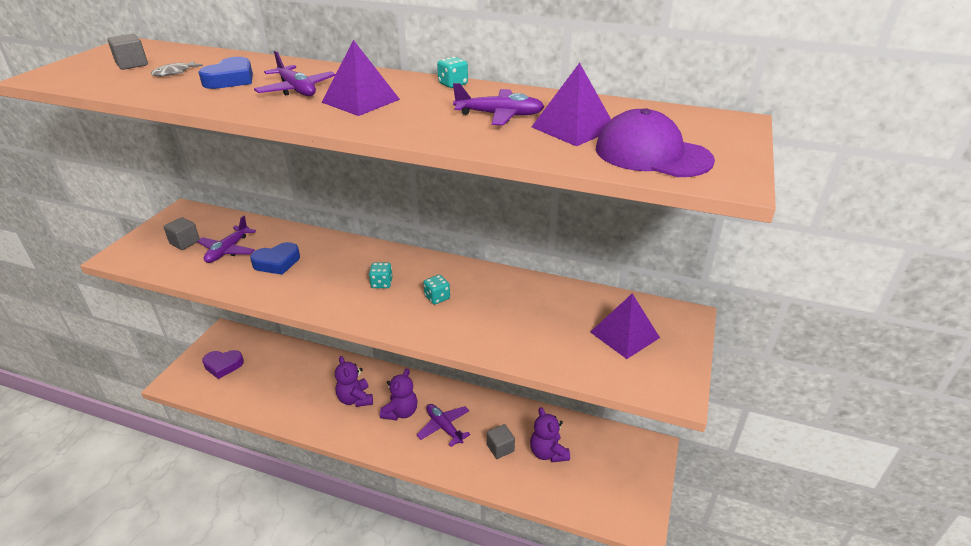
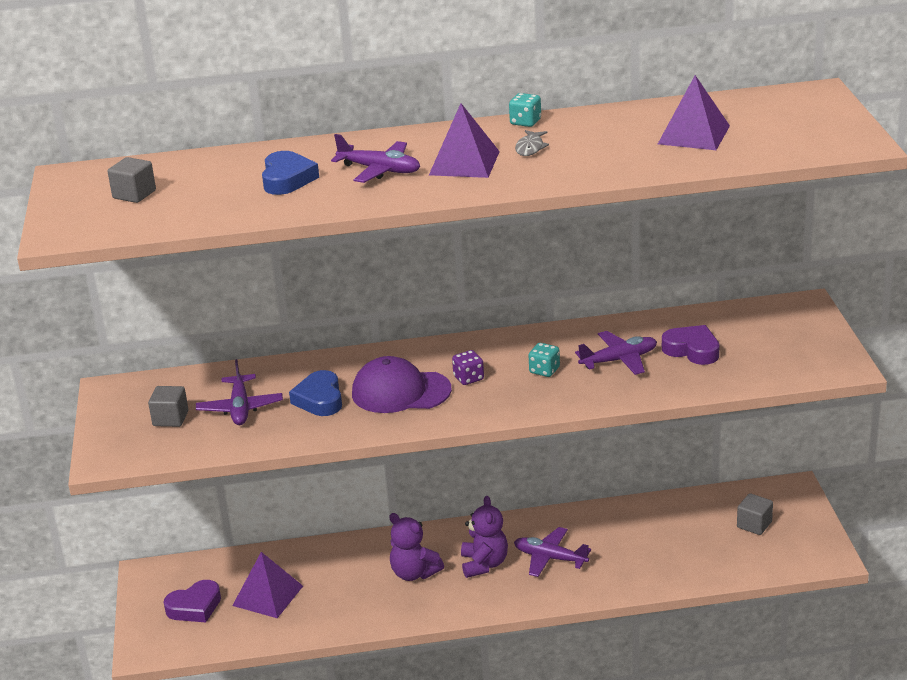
camera: 25 degrees left, 5 degrees down
grey fish [151,61,203,76] -> grey fish moved to [515,130,549,156]
blue heart [250,242,300,275] -> blue heart turned 135 degrees clockwise [289,370,342,416]
turquoise dice [369,263,393,288] -> purple dice [452,350,484,385]
purple plane [453,83,545,125] -> purple plane moved to [575,331,657,375]
grey cube [487,424,515,459] -> grey cube moved to [737,493,773,535]
purple teddy bear [530,407,570,462] -> none
purple pyramid [590,293,660,359] -> purple pyramid moved to [232,552,303,618]
purple cap [596,108,715,177] -> purple cap moved to [352,356,452,413]
none -> purple heart [662,325,720,365]

